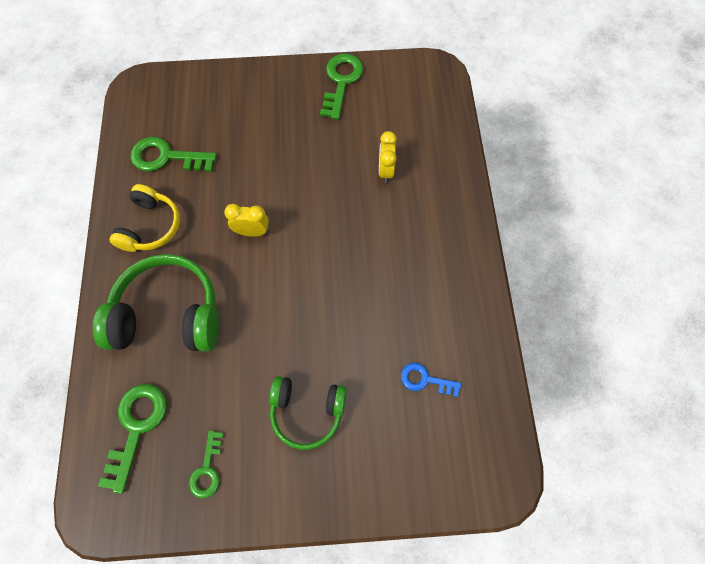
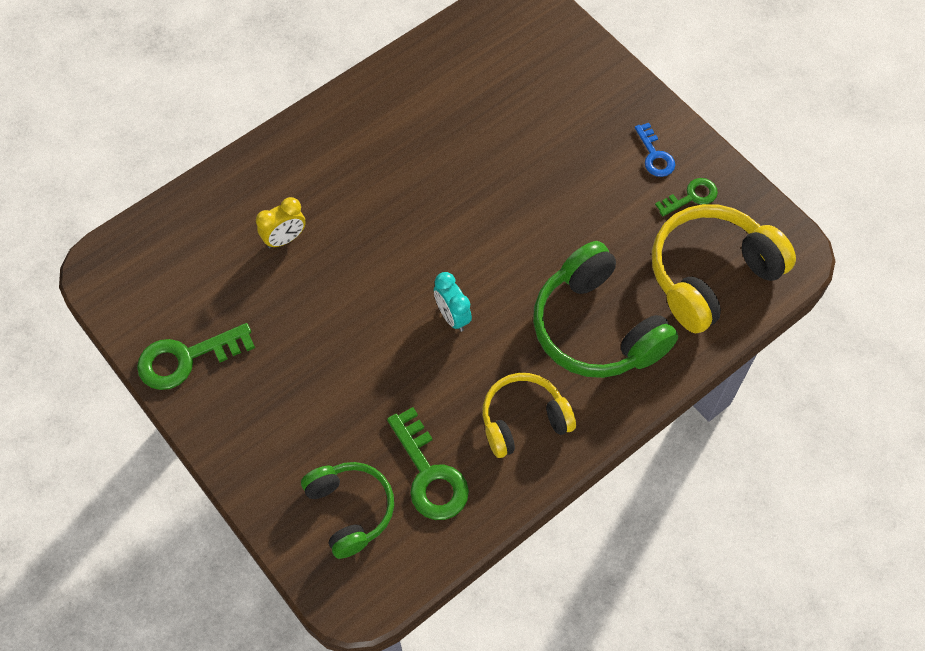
camera: 125 degrees left, 5 degrees down
green key [98,384,167,494] -> yellow headphones [652,204,796,333]
yellow clock [224,204,269,237] -> turquoise clock [434,272,472,332]
green headphones [269,376,347,450] -> green headphones moved to [301,462,394,559]
blue key [401,363,461,397] -> blue key moved to [635,123,675,177]

